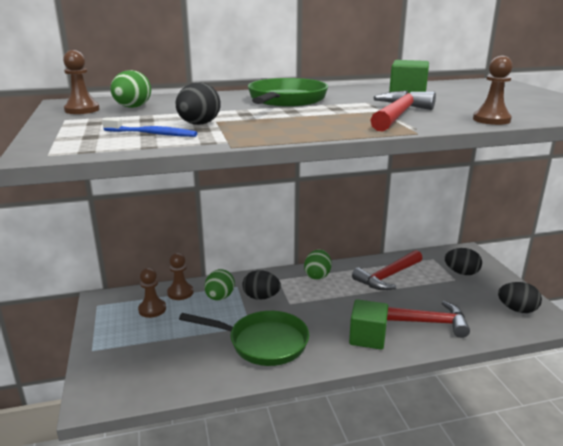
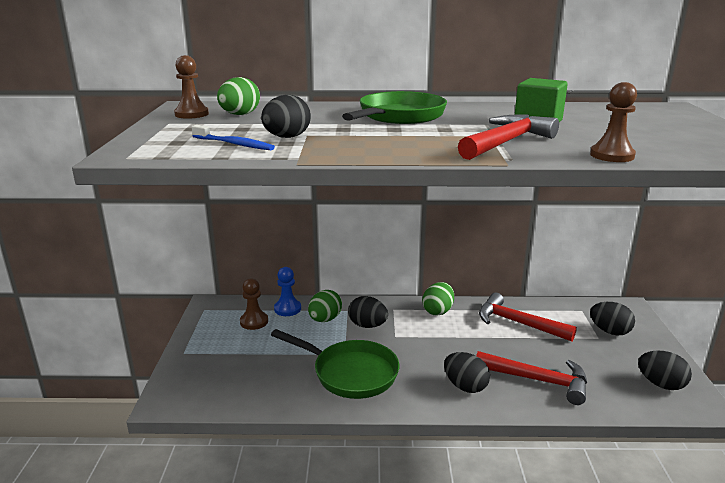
camera: 15 degrees right, 0 degrees up
brown pawn [167,253,194,300] -> blue pawn [274,267,301,316]
green cube [349,299,388,350] -> black egg [444,352,490,393]
red hammer [352,250,423,290] -> red hammer turned 60 degrees clockwise [479,293,577,341]

